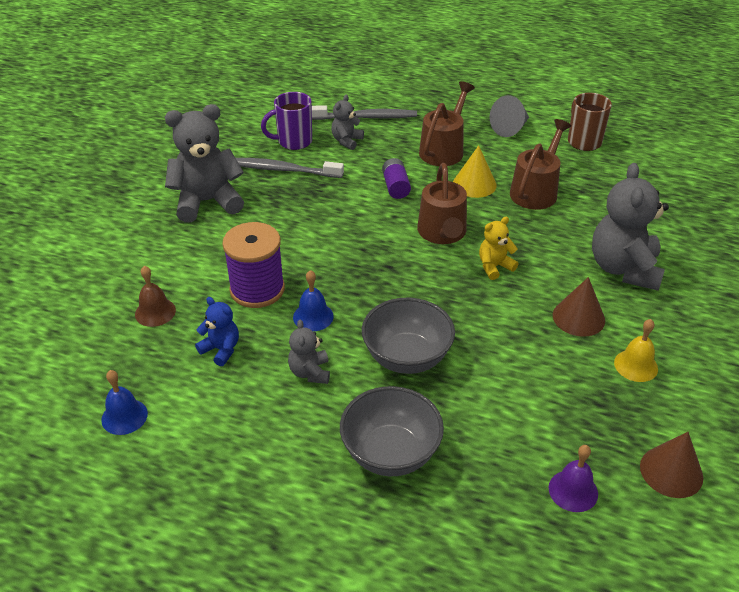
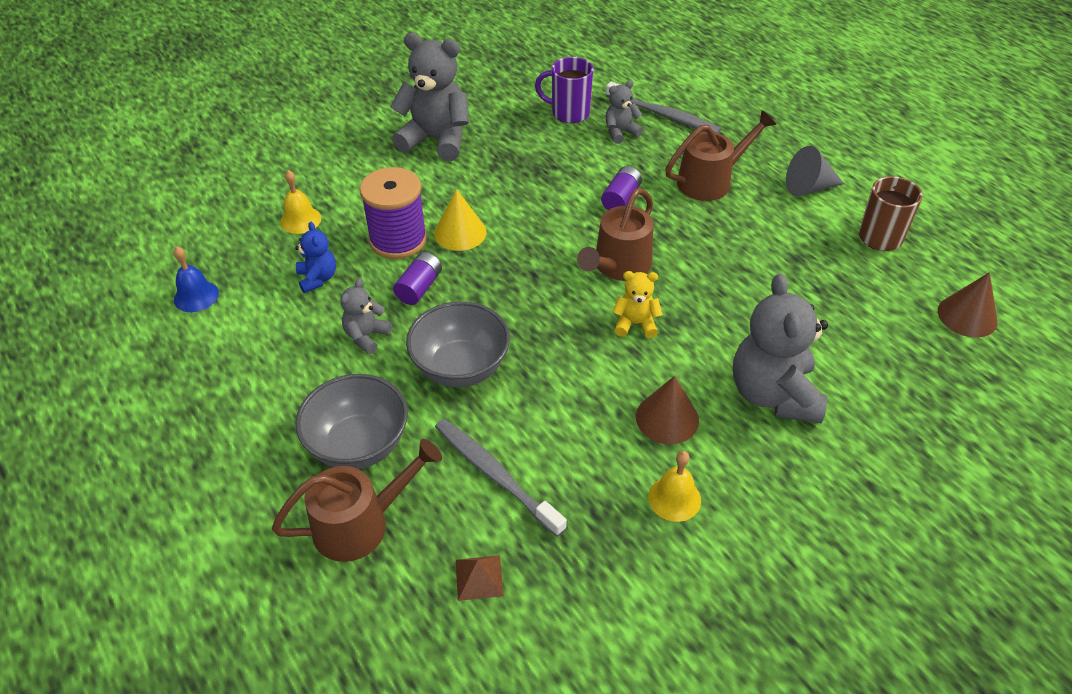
camera: 35 degrees right, 5 degrees up
brown bell [135,266,176,327] -> yellow bell [280,170,321,234]
grey toothbrush [236,158,344,178] -> grey toothbrush moved to [435,419,567,537]
blue bell [293,270,334,331] -> purple battery [393,252,442,305]
yellow cone [453,145,497,198] -> yellow cone moved to [434,189,487,251]
brown watering can [510,119,571,210] -> brown watering can moved to [272,439,442,562]
purple bell [548,445,598,512] -> brown pyramid [456,555,504,601]
grey teddy bear [592,163,669,291] -> grey teddy bear turned 45 degrees counterclockwise [733,274,828,423]
brown cone [640,432,703,498] -> brown cone moved to [938,272,997,338]

